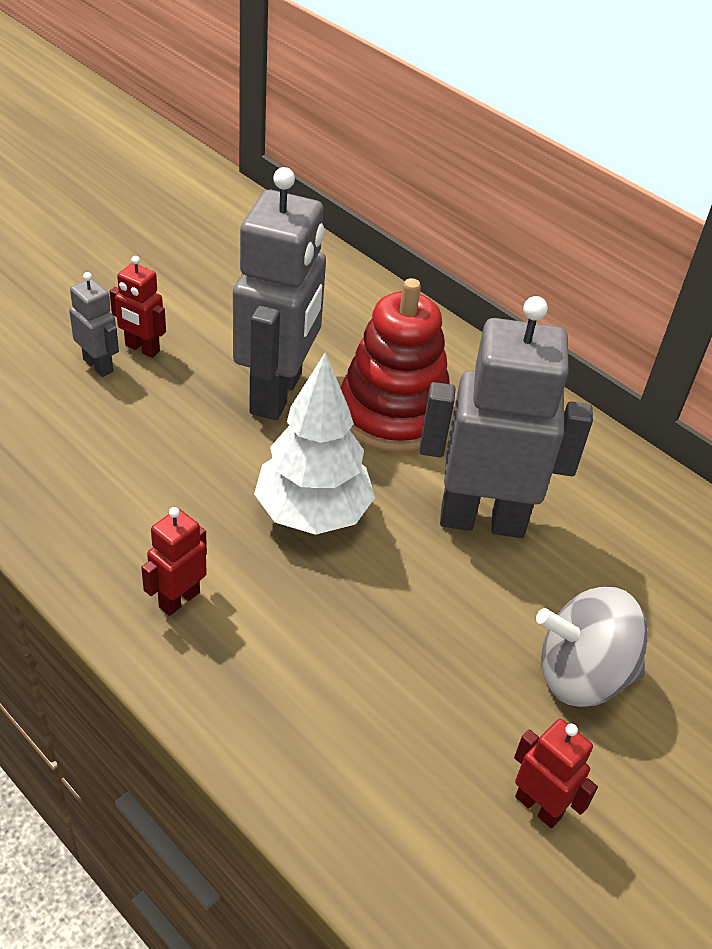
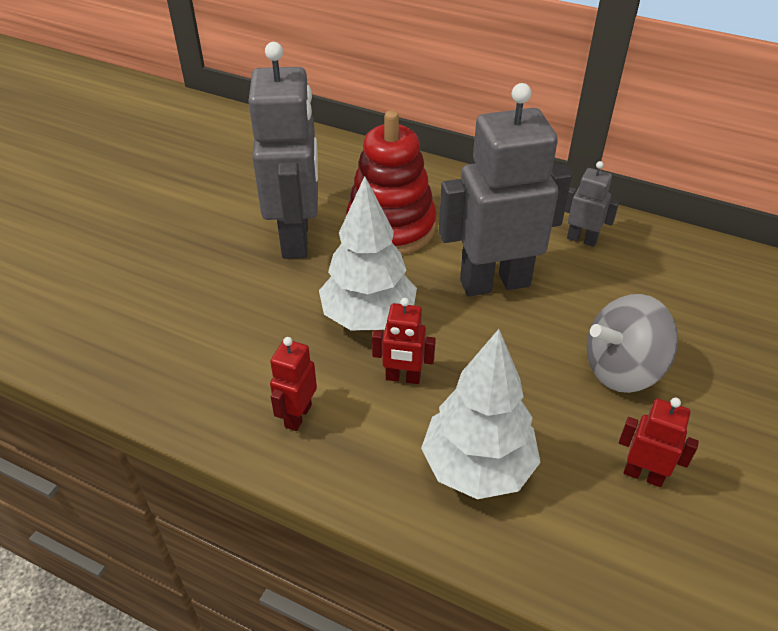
camera: 15 degrees left, 0 degrees up
grey robot [69,272,119,377] -> grey robot moved to [565,161,619,247]
red robot [110,256,166,358] -> red robot moved to [372,298,436,384]
none -> white tree [421,329,541,499]

